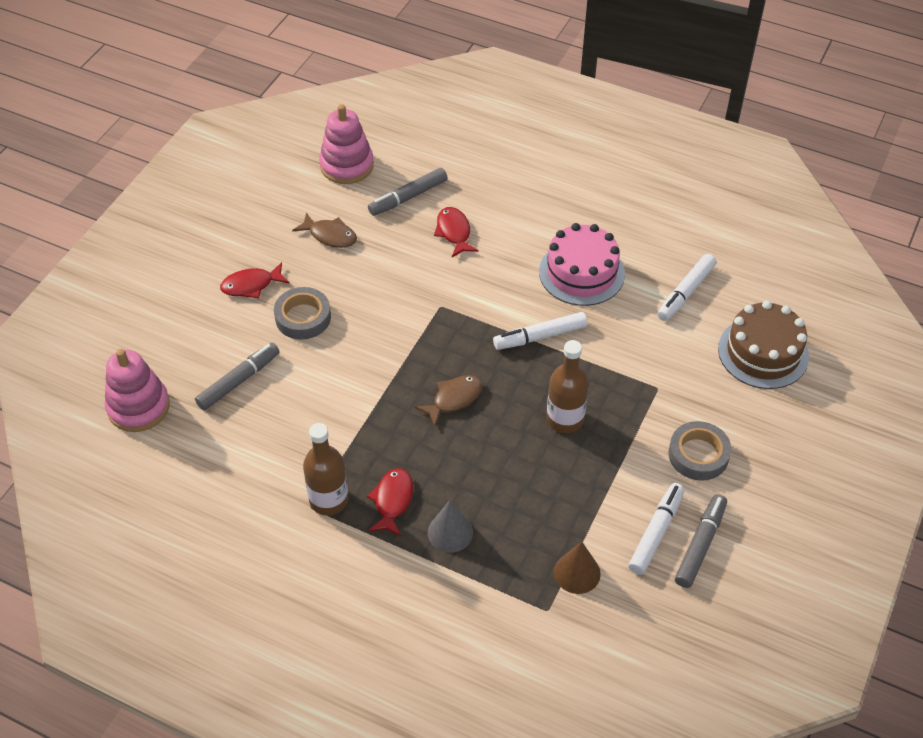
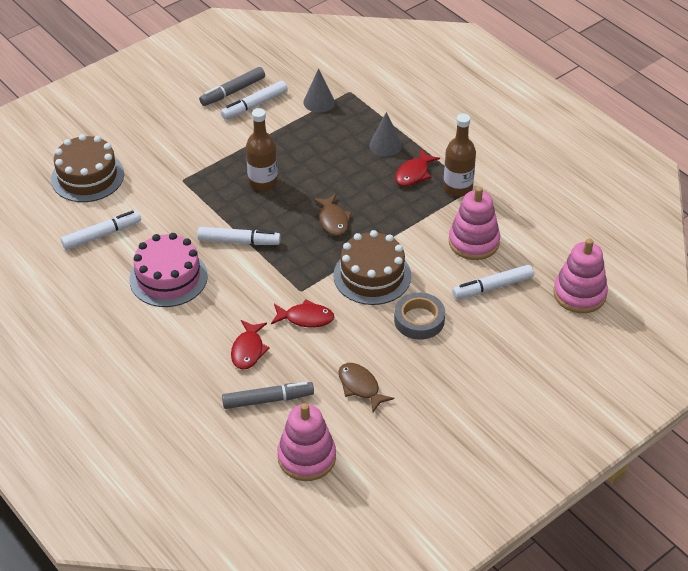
camera: 155 degrees left, 5 degrees down
grey marker [195,343,280,411] -> white marker [452,265,534,299]
red fish [220,262,290,298] -> red fish moved to [271,299,334,327]
brown fish [415,375,483,427] -> brown fish turned 90 degrees counterclockwise [313,194,352,236]
brown cone [554,541,601,594] -> grey cone [303,68,335,113]
grey tape [669,421,731,481] -> none
none -> brown cake [333,230,411,305]
none -> pink stacking toy [449,187,500,260]

